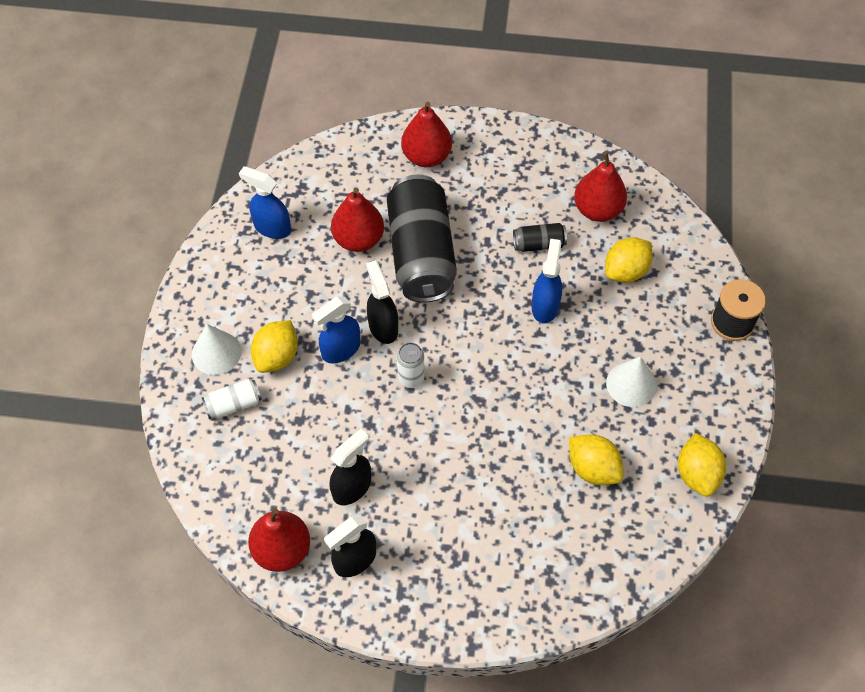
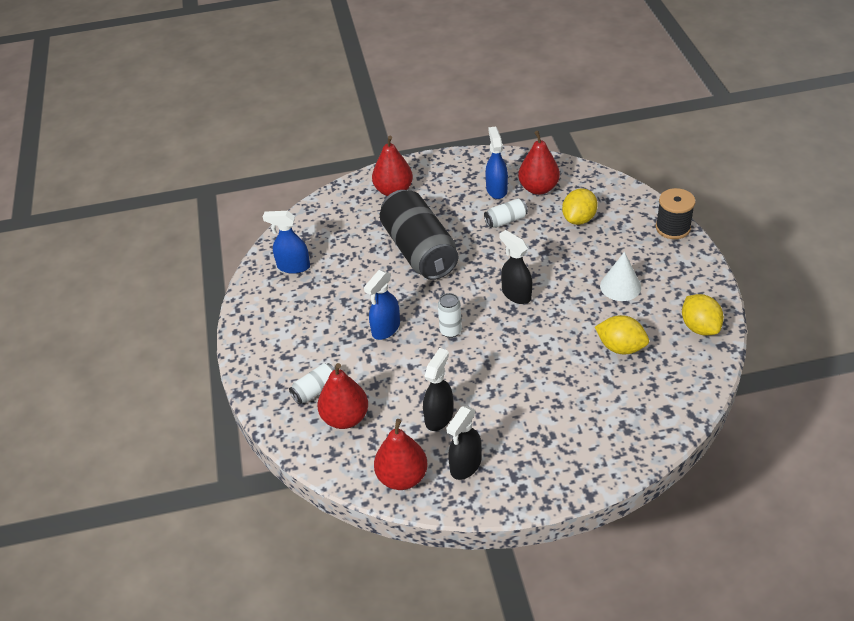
camera: 15 degrees left, 15 degrees down
white cone [192,324,241,375] -> none
yellow lemon [251,320,298,373] -> none
red pear [331,187,384,252] -> red pear moved to [317,363,368,429]
black spray bottle [366,260,398,344] -> black spray bottle moved to [499,230,532,304]
black can [513,223,567,252] -> white can [484,198,528,228]
blue spray bottle [531,239,562,323] -> blue spray bottle moved to [486,126,508,199]

